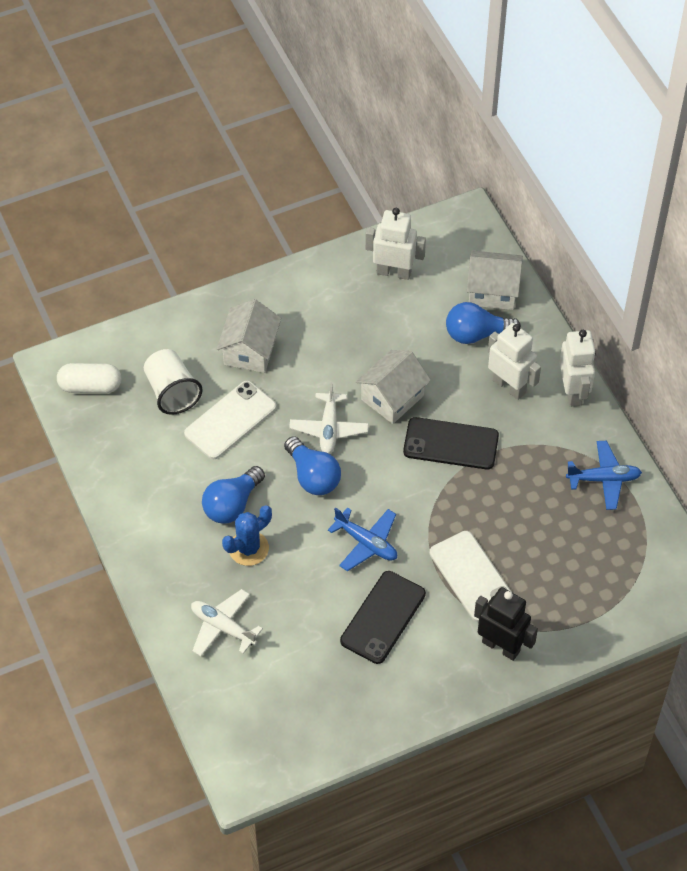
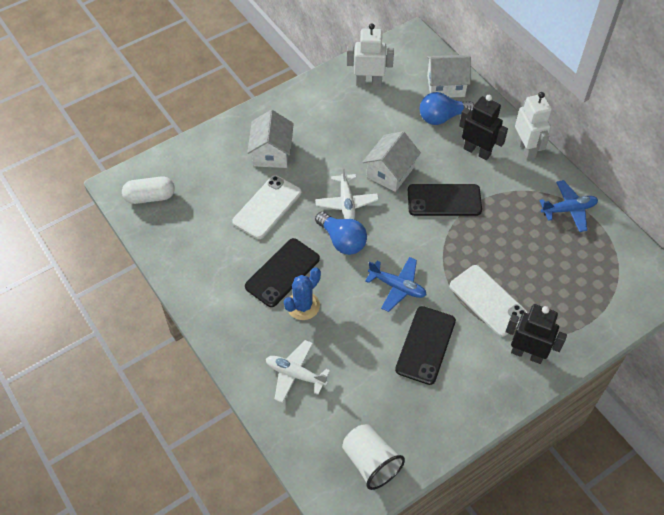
camera: 10 degrees left, 0 degrees up
white cup [144,349,202,415] -> white cup moved to [342,424,405,490]
blue light bulb [202,466,265,524] -> black phone [245,238,320,307]
white robot [488,323,541,400] -> black robot [459,95,508,160]

